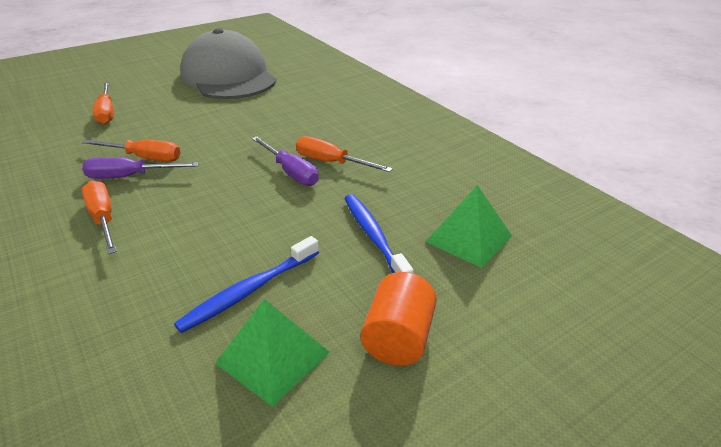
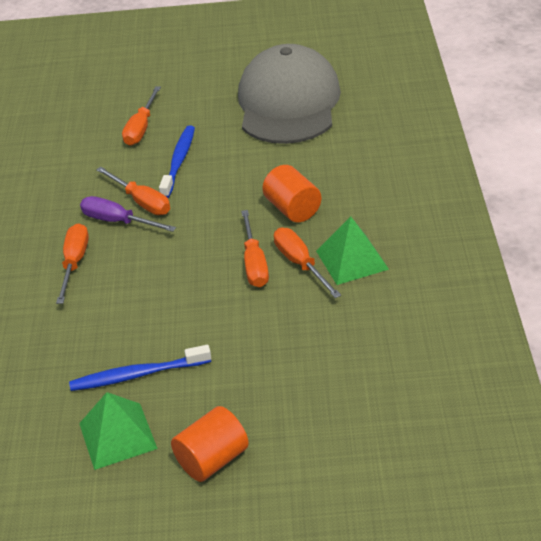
camera: 35 degrees right, 5 degrees up
purple screwdriver [252,137,319,186] -> orange screwdriver [241,210,269,287]
blue toothbrush [344,194,414,273] -> blue toothbrush moved to [159,125,195,198]
green pyramid [426,185,512,268] -> green pyramid moved to [316,216,389,285]
none -> orange cylinder [263,165,321,222]

